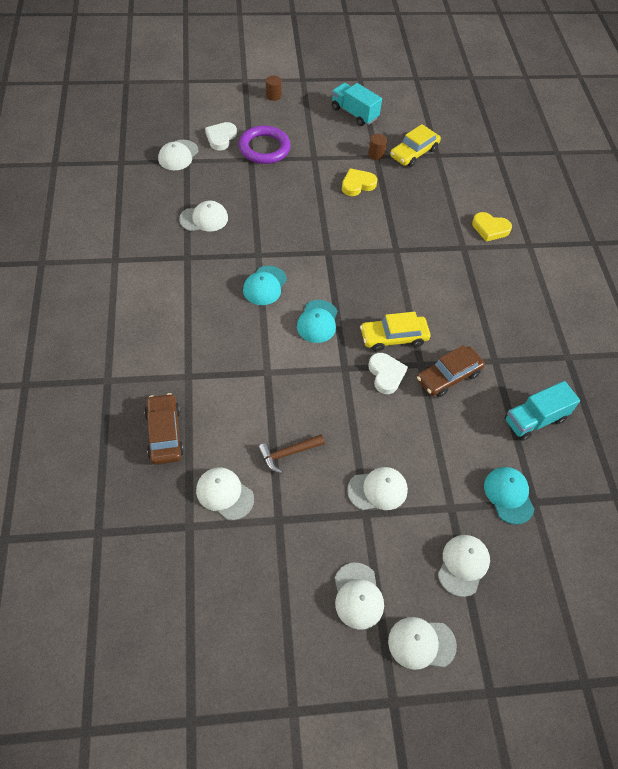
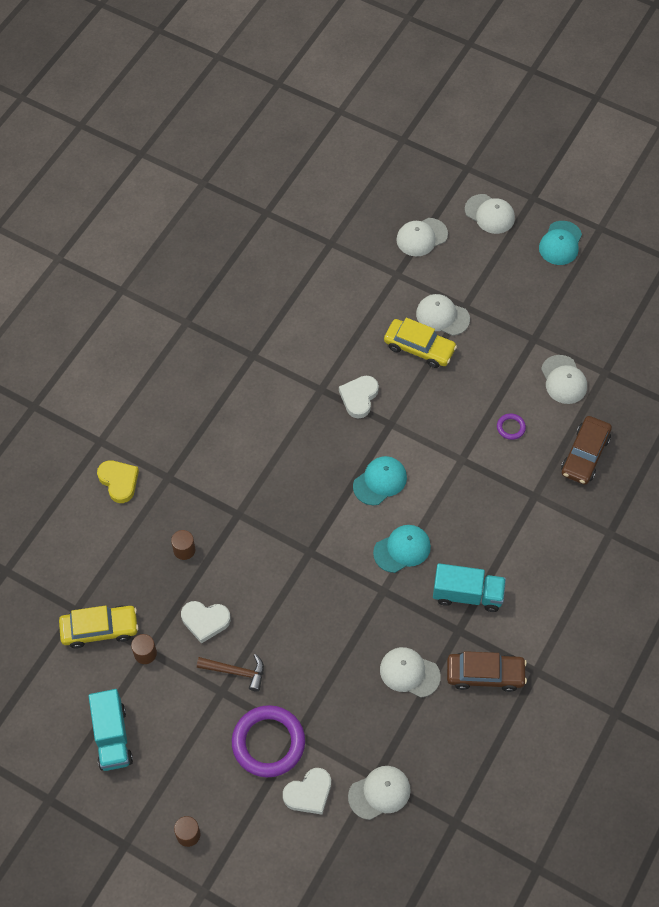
camera: 140 degrees left, 5 degrees up
brown hammer [258,434,325,474] -> brown hammer moved to [197,654,264,692]
white cap [335,563,384,629] -> none
yellow heart [342,168,377,196] -> white heart [181,601,231,644]
yellow car [360,312,430,352] -> yellow car moved to [384,318,457,368]
brown car [417,345,485,397] -> brown car moved to [447,651,527,692]
turquoise cap [484,467,534,525] -> turquoise cap moved to [539,221,582,265]
turquoise truck [505,381,580,441] -> turquoise truck moved to [433,563,506,612]
none -> brown cylinder [171,530,195,560]
none -> purple ring [497,413,526,440]

